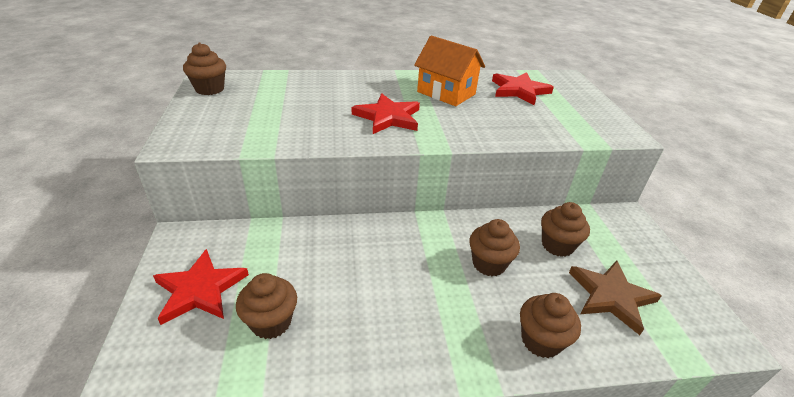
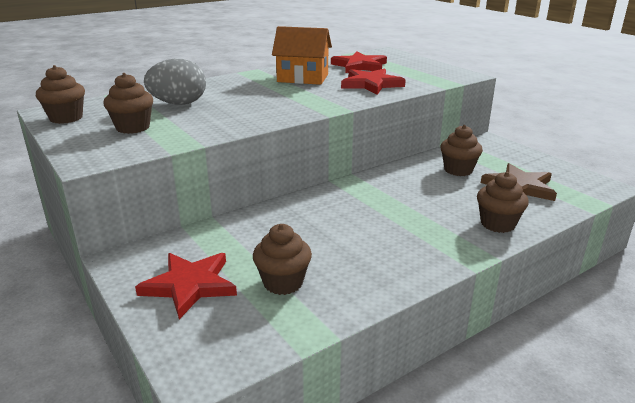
camera: 25 degrees left, 10 degrees down
red star [352,94,420,134] -> red star moved to [341,68,406,95]
brown cupcake [469,219,520,277] -> brown cupcake moved to [103,73,153,134]
none -> grey egg [144,59,206,105]

